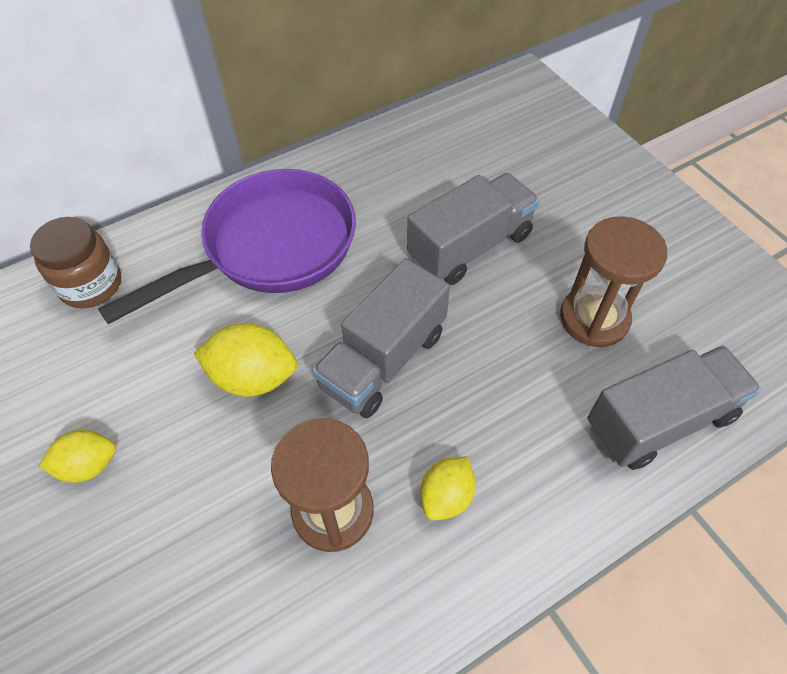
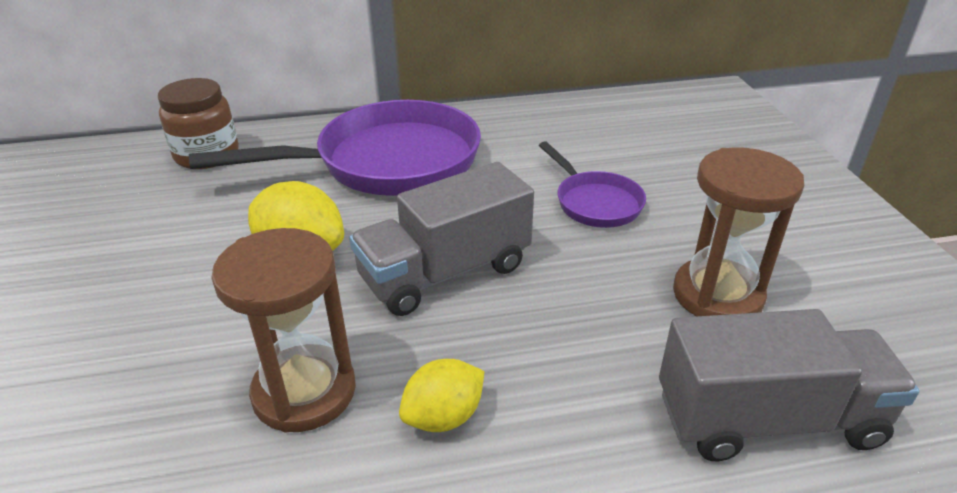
camera: 20 degrees right, 20 degrees down
yellow lemon [39,430,116,483] -> none
grey truck [407,173,540,285] -> purple pan [539,141,646,228]

